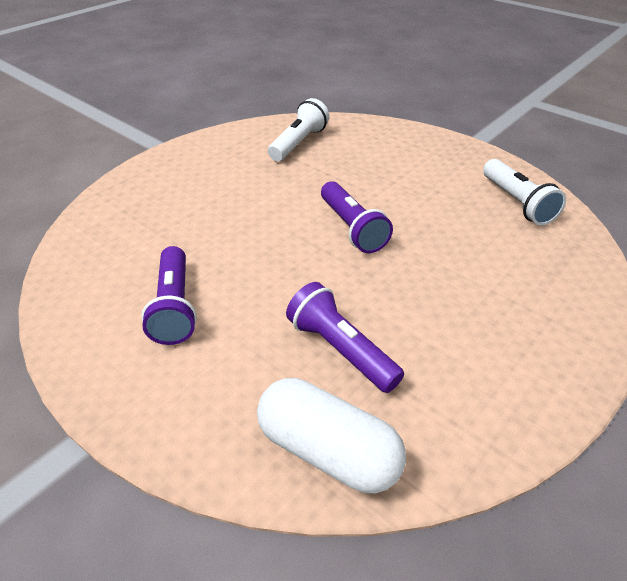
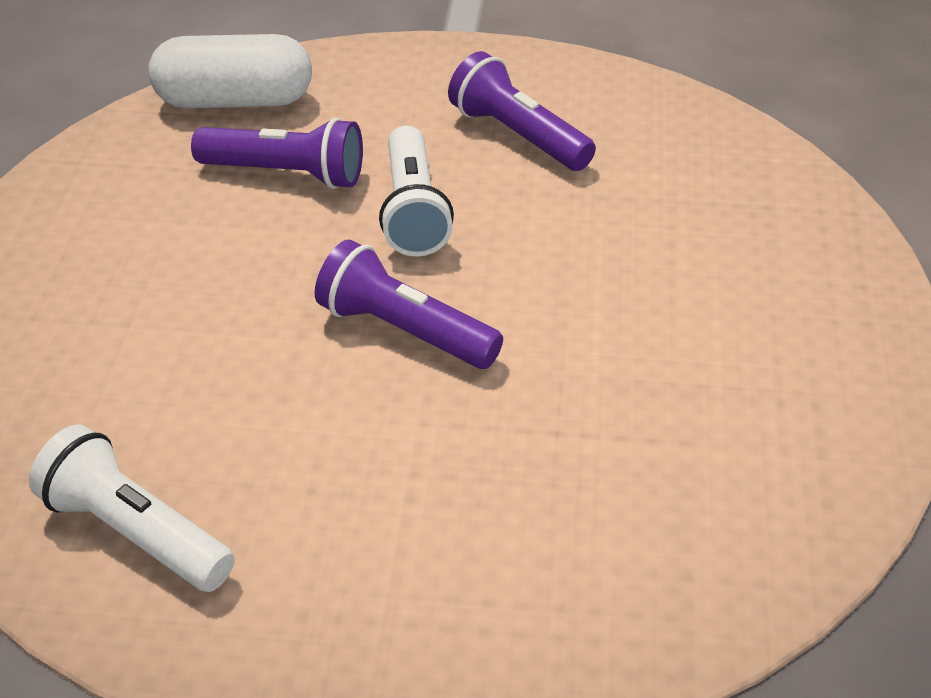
camera: 145 degrees right, 0 degrees up
white flashlight [268,98,329,161] -> white flashlight moved to [379,126,454,256]

